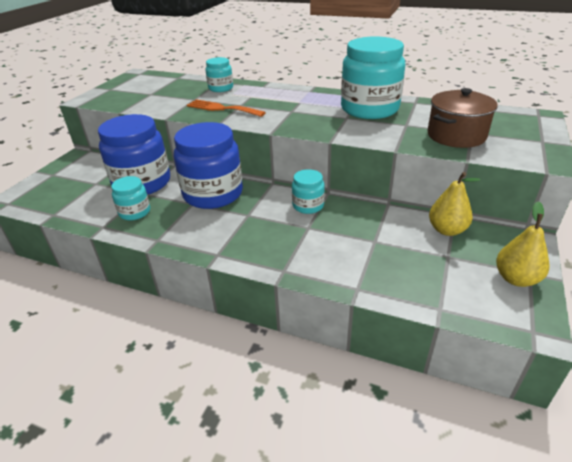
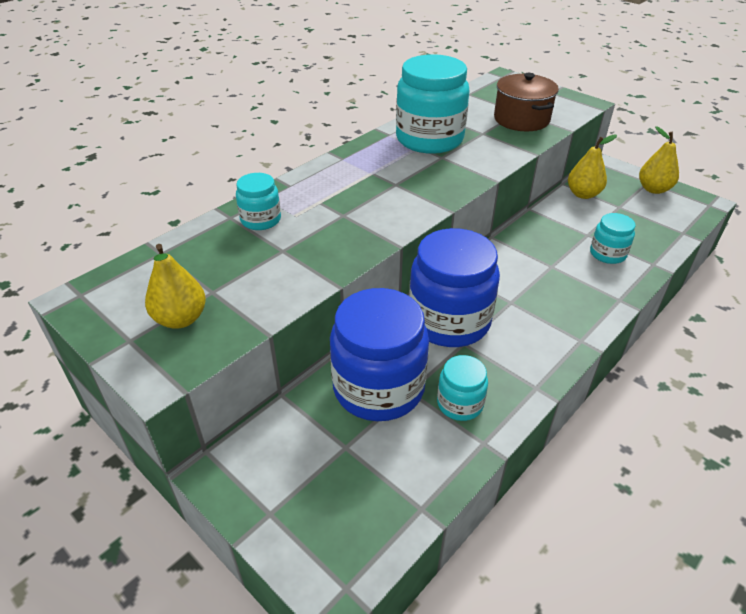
camera: 70 degrees left, 5 degrees up
orange fork [187,99,266,117] -> none
turquoise jar [292,169,325,214] -> turquoise jar moved to [590,213,635,264]
none -> yellow pear [145,244,206,329]

